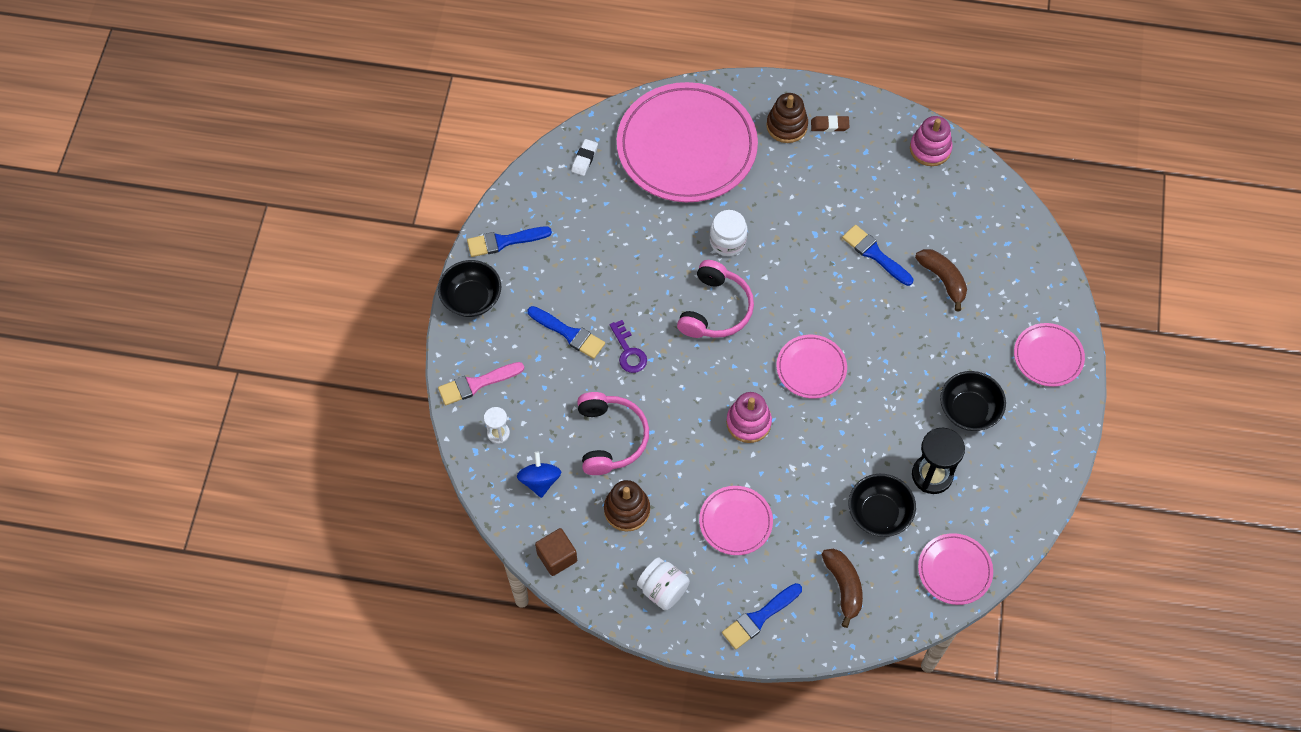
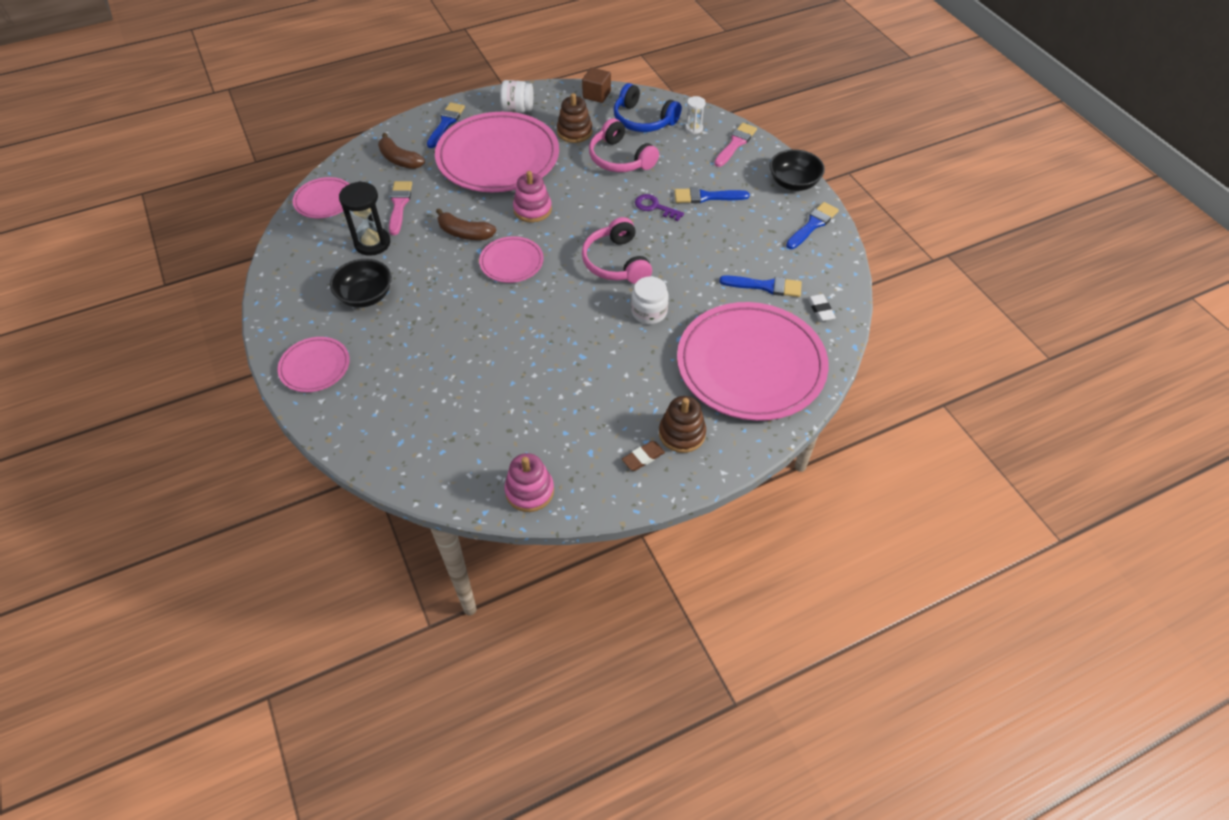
camera: 145 degrees right, 10 degrees down
blue spinning top [517,452,561,498] -> blue headphones [614,83,682,132]
pink plate [699,486,773,555] -> pink plate [435,112,559,192], size x2.13
blue brush [842,225,913,286] -> blue brush moved to [719,275,802,297]
black bowl [849,474,916,537] -> pink brush [389,181,412,235]
brown banana [915,249,967,311] -> brown banana moved to [436,208,496,240]

